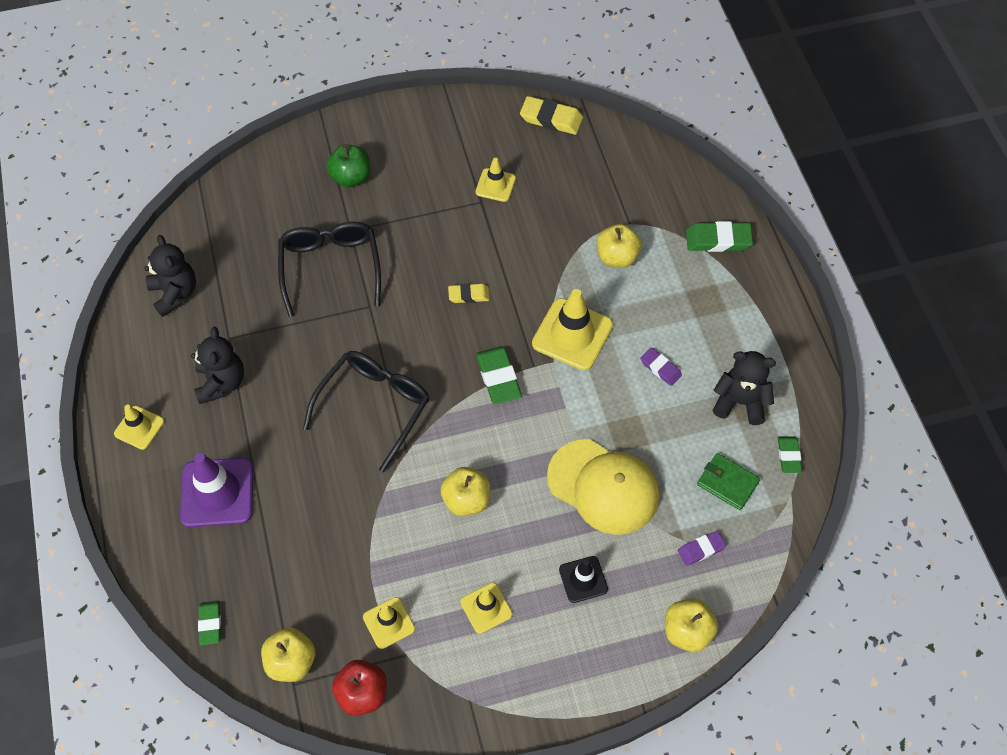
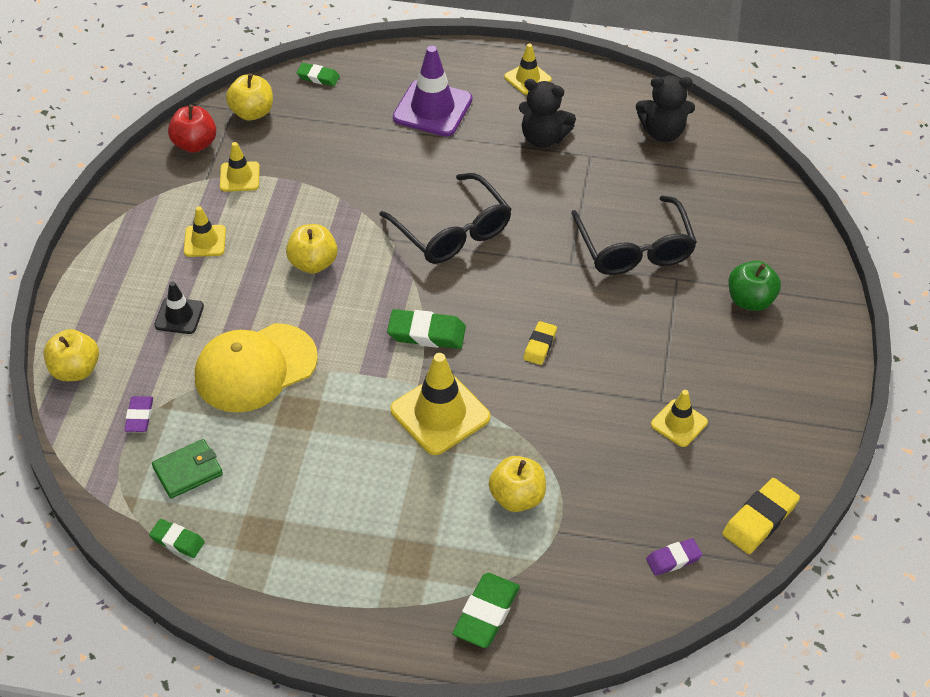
camera: 115 degrees right, 10 degrees down
black glasses [278,222,381,317] -> black glasses turned 60 degrees clockwise [571,196,697,275]
purple eraser [640,347,682,386] -> purple eraser moved to [646,538,702,576]
black teddy bear [713,351,776,425] -> none

